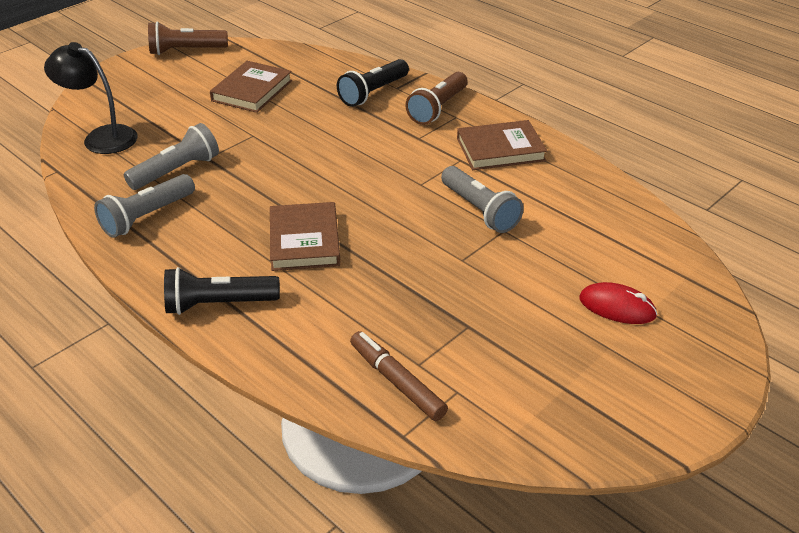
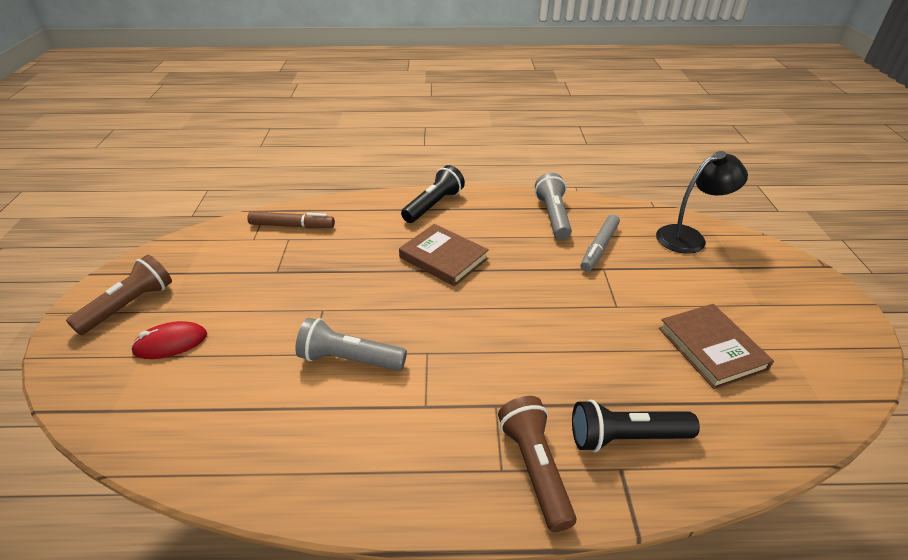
camera: 135 degrees right, 0 degrees up
grey flashlight [124,123,219,190] -> grey marker [580,214,620,272]
brown flashlight [148,21,228,55] -> brown flashlight moved to [66,255,172,335]
black flashlight [337,59,409,107] -> black flashlight turned 90 degrees counterclockwise [572,399,700,452]
brown book [457,120,547,170] -> none

